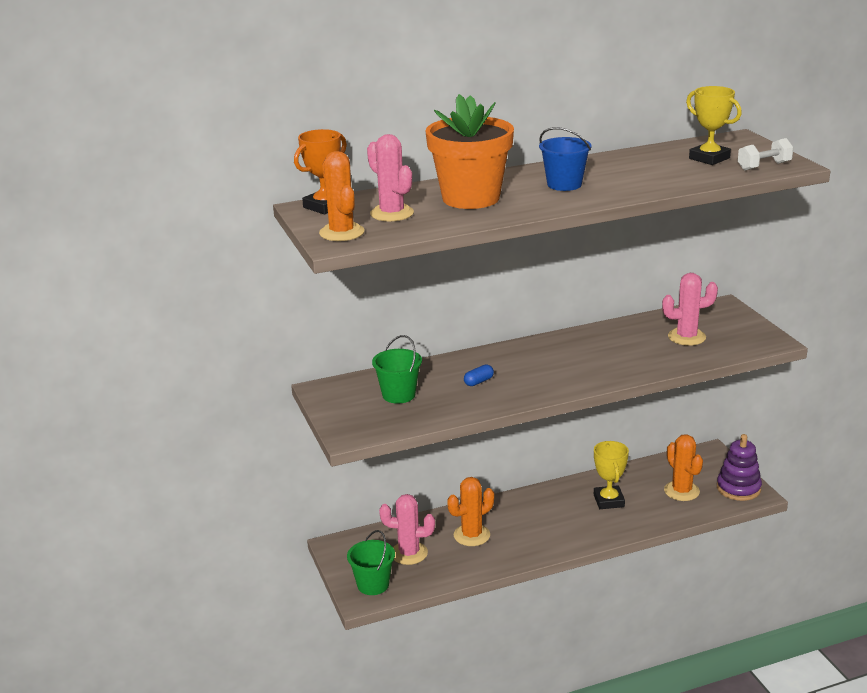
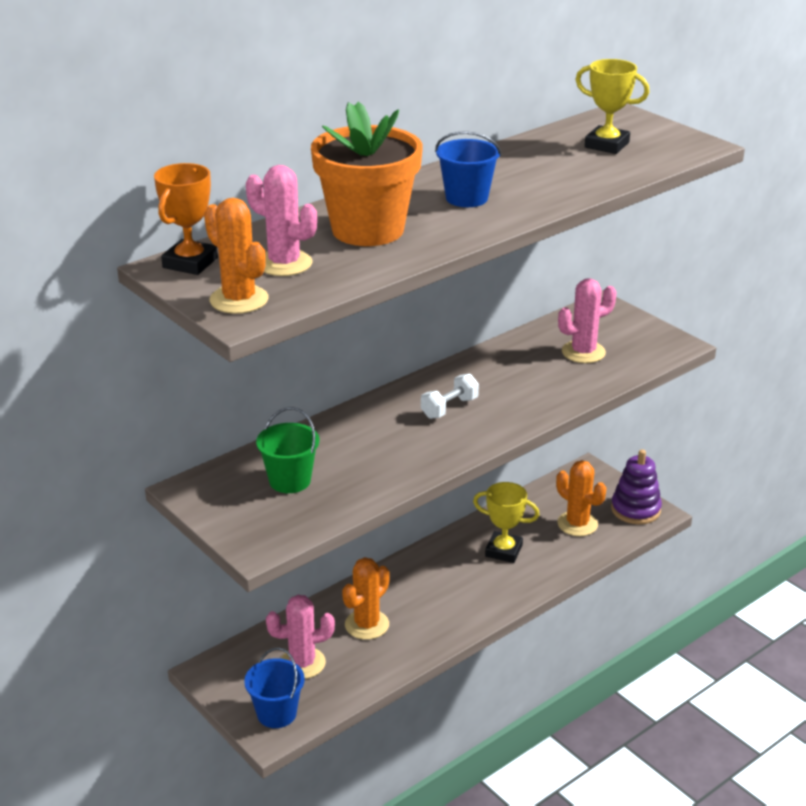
camera: 20 degrees left, 5 degrees up
green bucket [347,530,395,595] -> blue bucket [244,647,305,728]
blue capsule [464,364,494,386] -> none
yellow trophy [594,441,629,509] -> yellow trophy turned 45 degrees counterclockwise [473,482,540,563]
white dumbbell [738,138,794,171] -> white dumbbell moved to [421,373,479,419]

